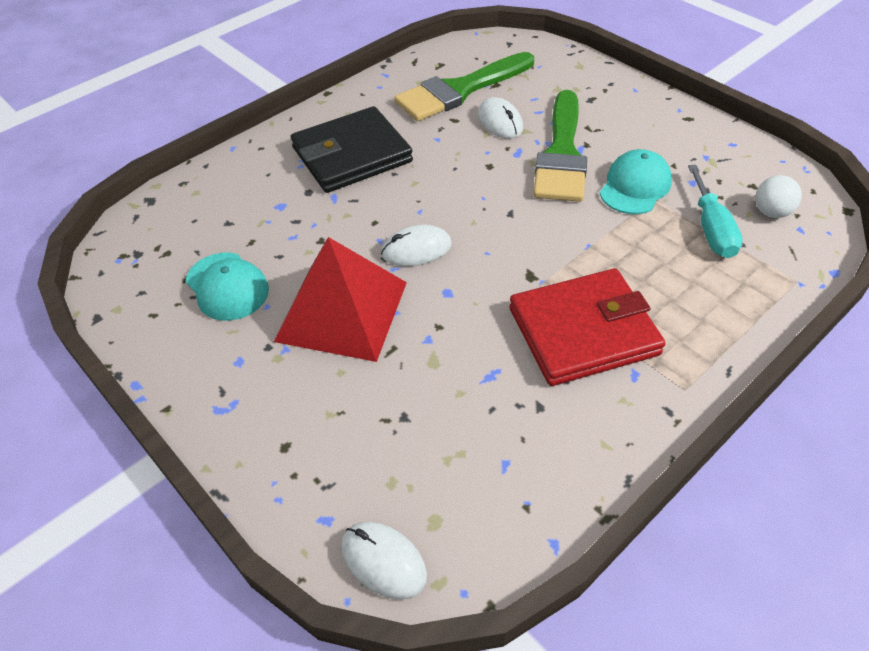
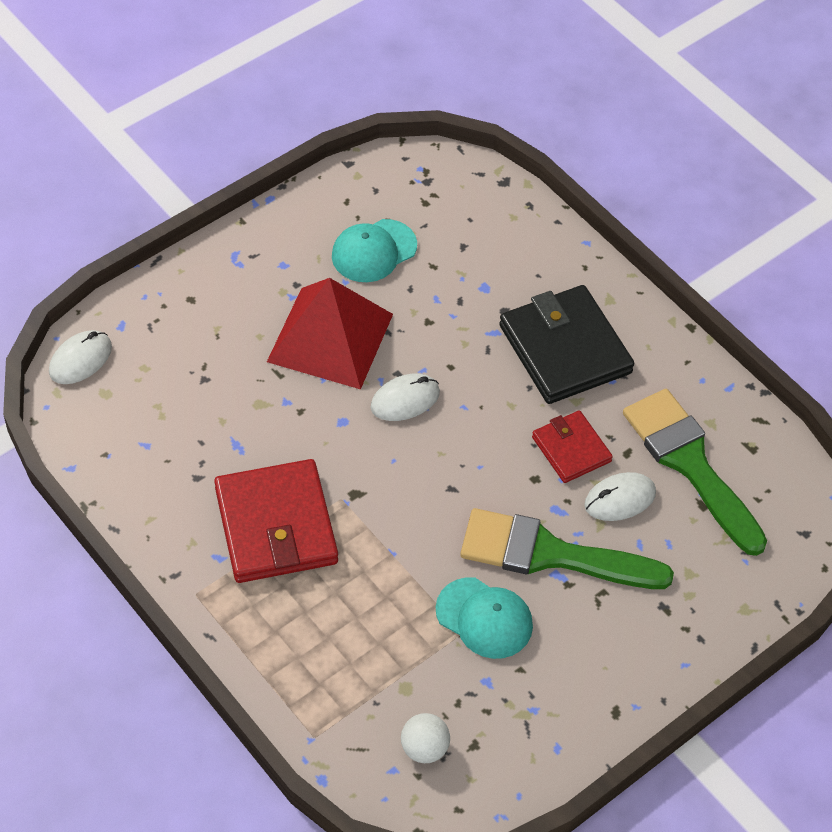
camera: 90 degrees right, 5 degrees up
white mouse [381,225,452,266] -> white mouse turned 75 degrees clockwise [371,374,440,421]
turquoise screwdriver [688,165,743,258] -> none
none -> red wallet [532,410,613,483]

